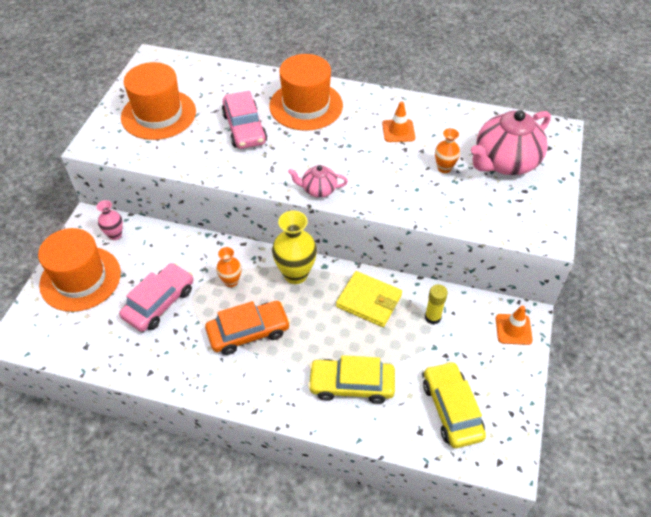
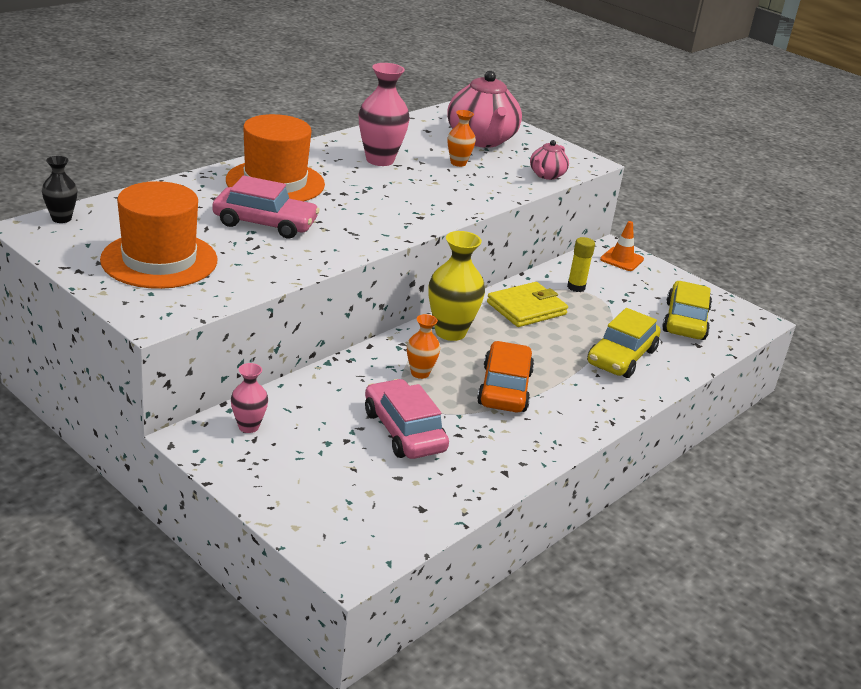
camera: 65 degrees left, 20 degrees down
orange hat [38,228,121,312] -> none
pink teapot [288,165,348,198] -> pink teapot moved to [530,140,569,180]
orange traffic cone [382,101,415,142] -> pink vase [359,63,410,166]
yellow car [423,361,486,448] -> yellow car turned 90 degrees clockwise [662,281,712,340]
none -> black vase [42,156,77,223]

